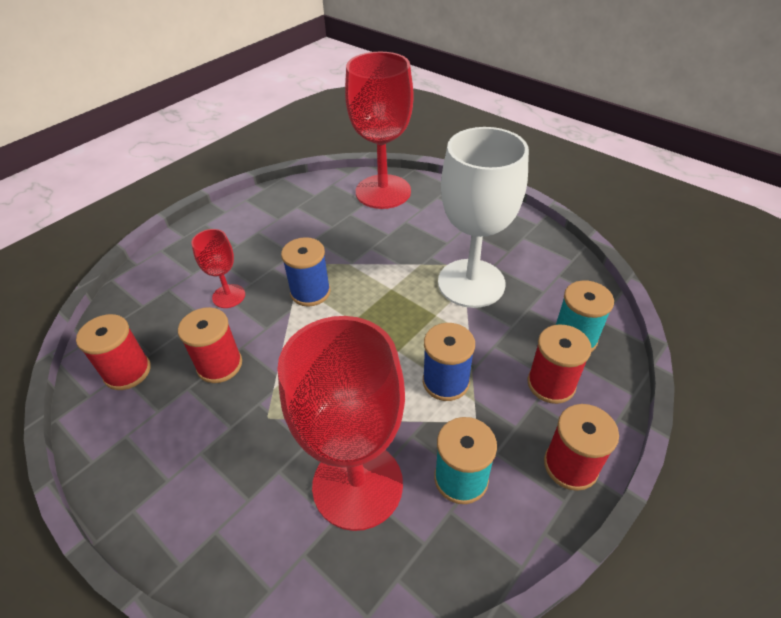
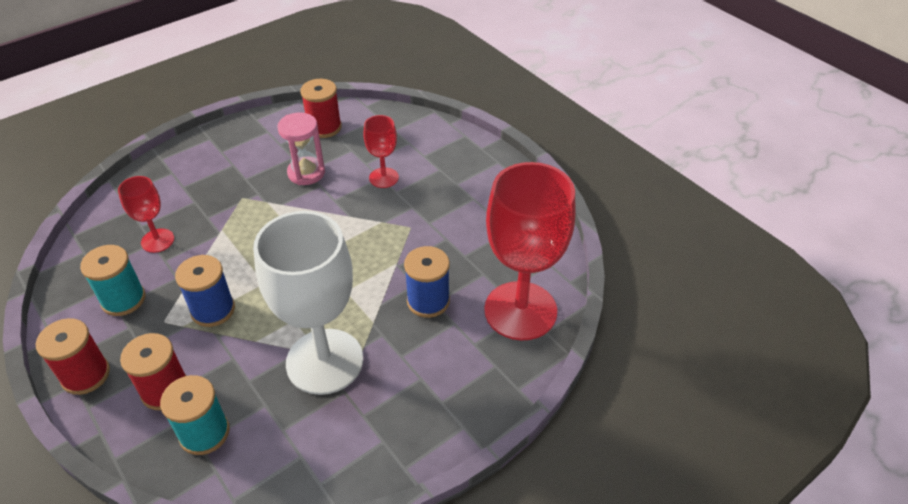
camera: 100 degrees right, 0 degrees up
red spool [178,307,242,383] -> pink hourglass [277,112,325,185]
red goblet [277,316,405,531] -> red goblet [118,176,174,253], size x0.48
blue spool [281,237,331,307] -> blue spool moved to [404,246,450,318]

